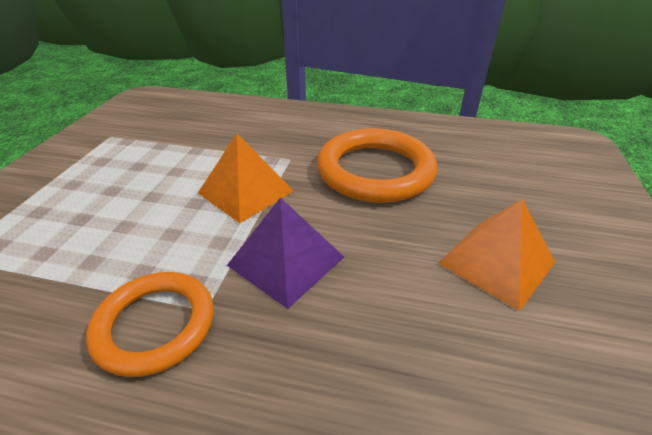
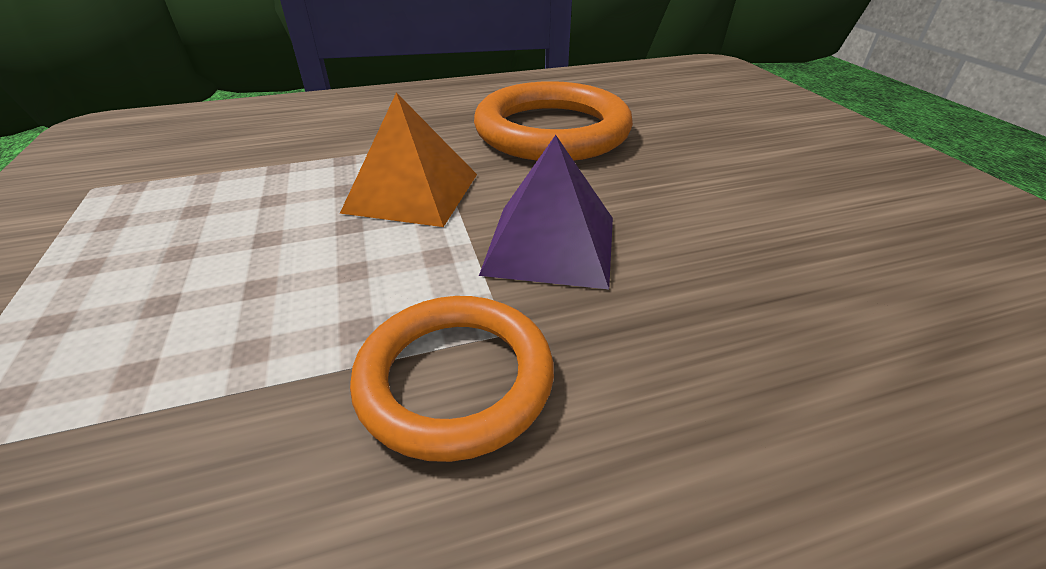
camera: 30 degrees left, 0 degrees up
orange pyramid [438,199,555,311] -> none

